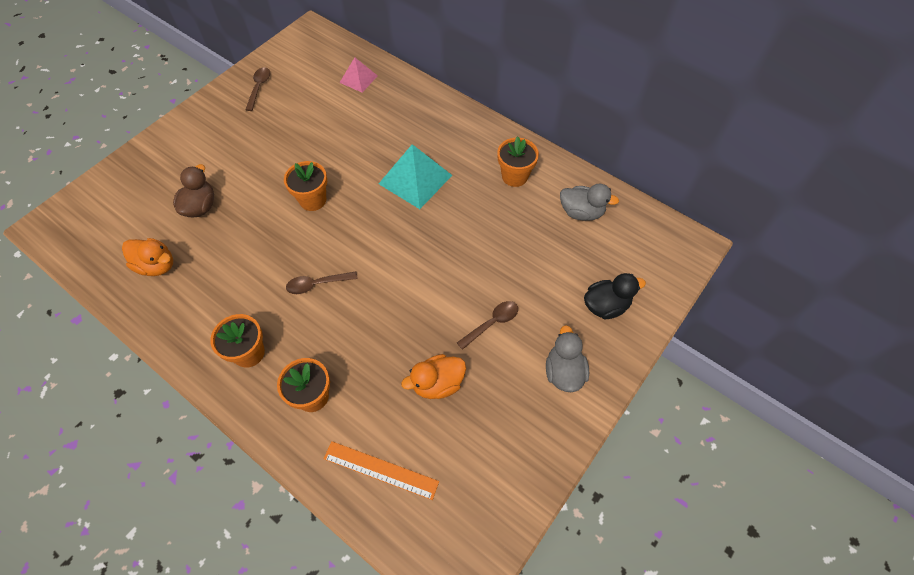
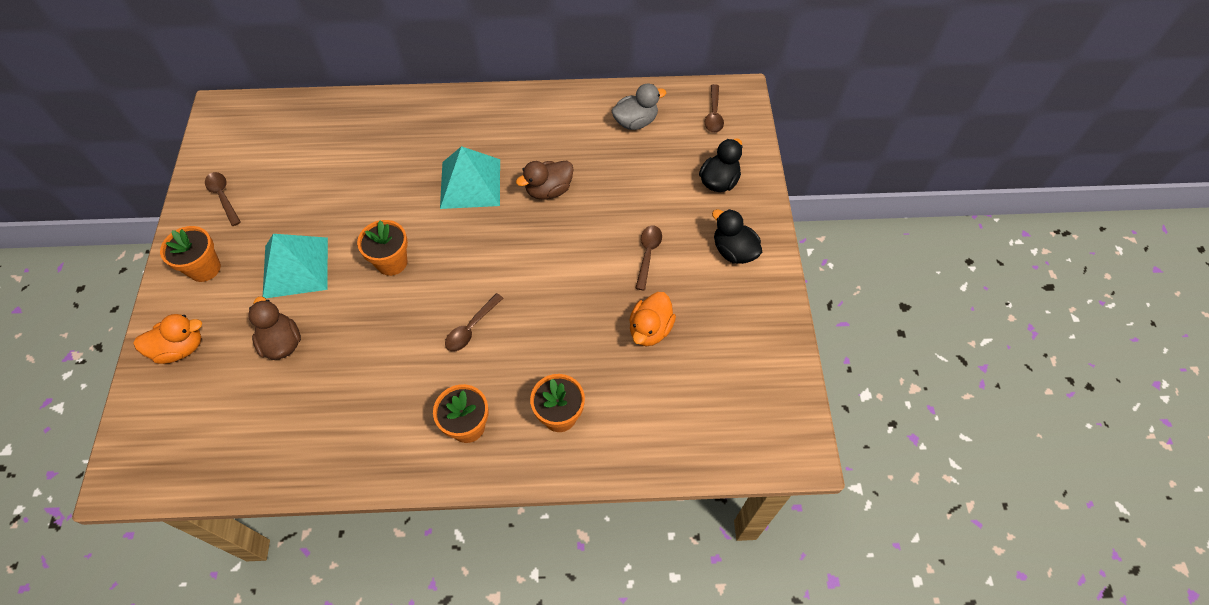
camera: 40 degrees left, 0 degrees up
orange duck [122,238,173,276] -> orange duck moved to [133,314,202,364]
orange ruler [324,441,439,500] -> none
pink pyramid [339,58,378,92] -> none
orange flower pot [497,136,539,187] -> orange flower pot moved to [160,226,221,282]
grey duck [546,325,589,392] -> black duck [712,209,762,264]
none -> turquoise pyramid [263,234,328,298]
none -> brown duck [516,161,574,200]
none -> brown spoon [705,84,724,133]

